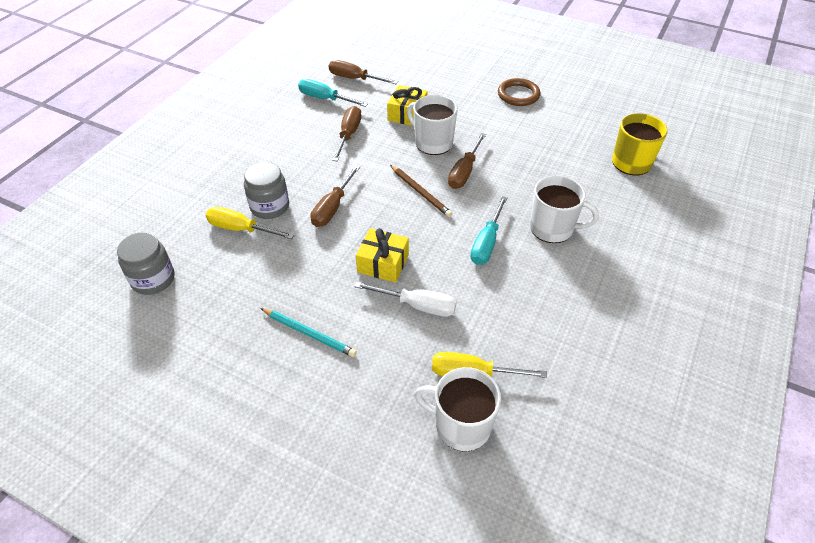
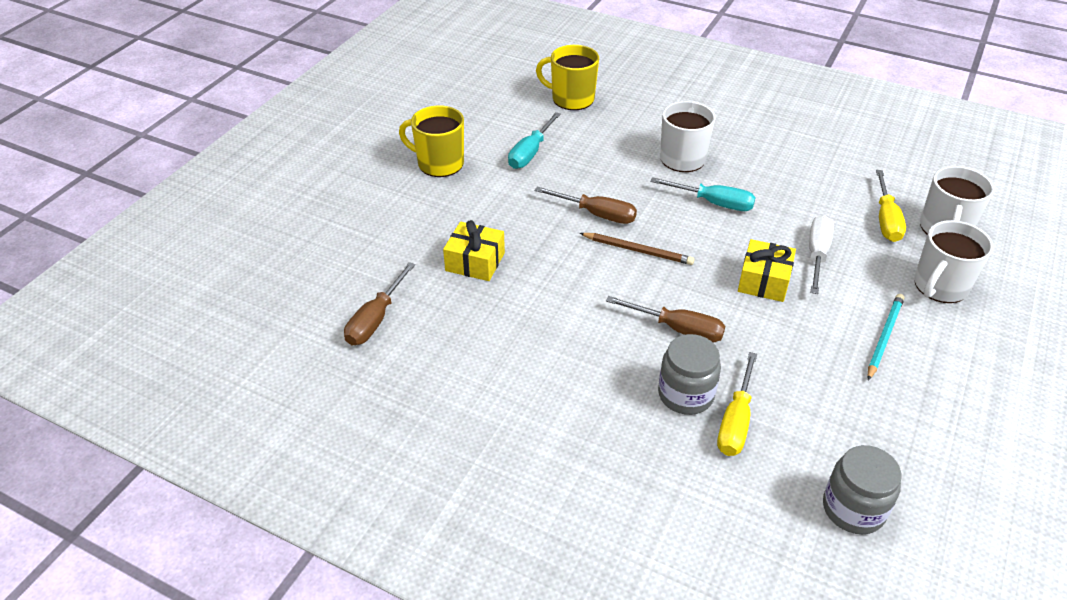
camera: 90 degrees left, 5 degrees down
turquoise screwdriver [298,79,368,107] -> turquoise screwdriver moved to [508,112,561,169]
brown screwdriver [332,106,361,161] -> none
brown pencil [390,165,453,217] -> brown pencil turned 60 degrees clockwise [580,233,694,265]
white mug [407,95,458,155] -> white mug moved to [914,220,993,303]
brown ring [498,78,540,106] -> yellow mug [399,105,464,177]

